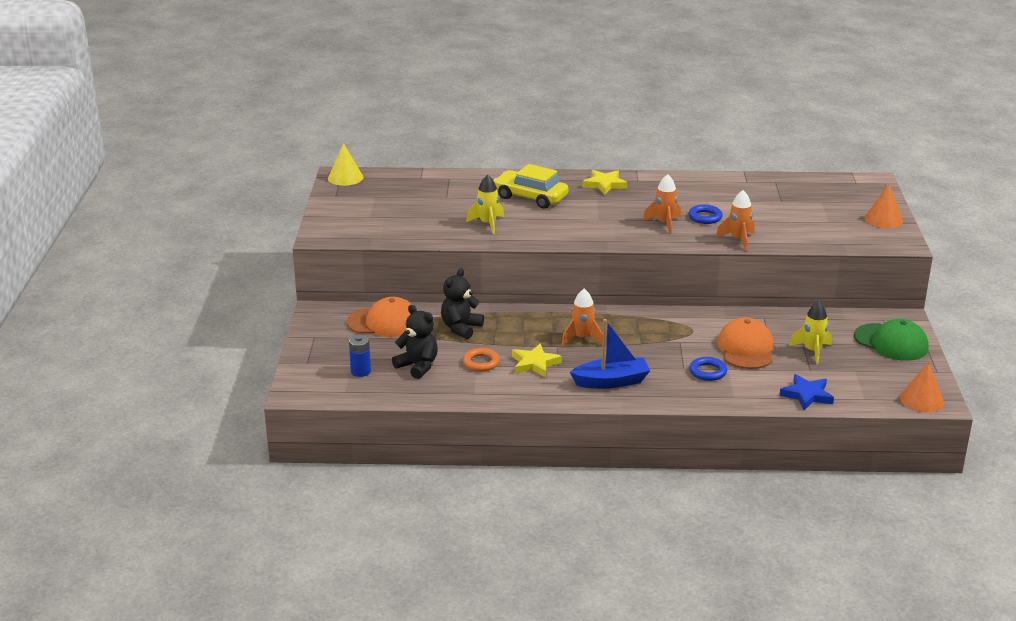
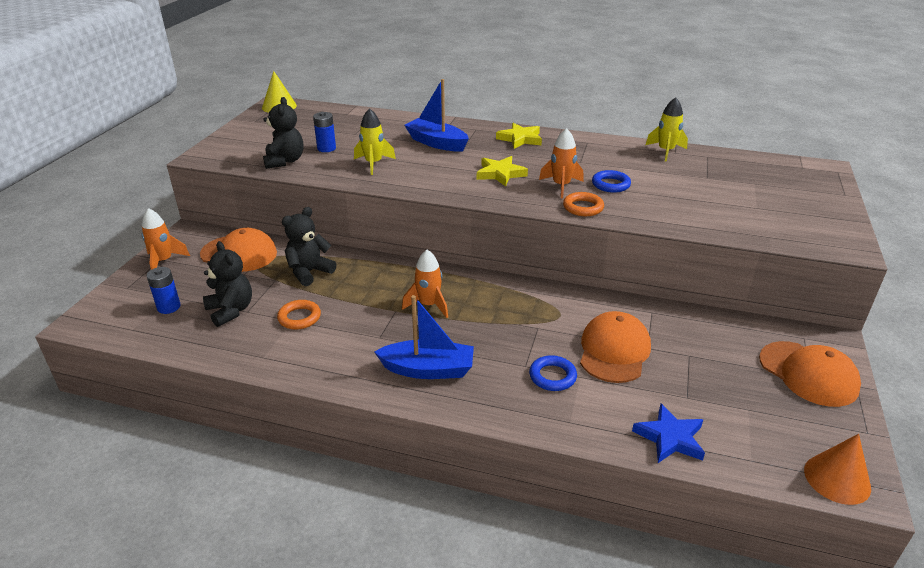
camera: 15 degrees right, 5 degrees up
yellow car [494,164,568,209] -> blue boat [404,79,469,152]
yellow star [512,343,562,377] -> yellow star moved to [477,156,528,187]
orange rocket [716,190,754,251] -> orange rocket moved to [142,208,190,270]
yellow rocket [789,301,832,365] -> yellow rocket moved to [646,97,688,162]
green cap [854,319,928,361] -> orange cap [759,341,861,407]
orange cone [865,184,903,228] -> none
none -> black teddy bear [263,97,303,169]
none -> blue battery [313,112,336,152]
none -> orange ring [563,192,604,216]

